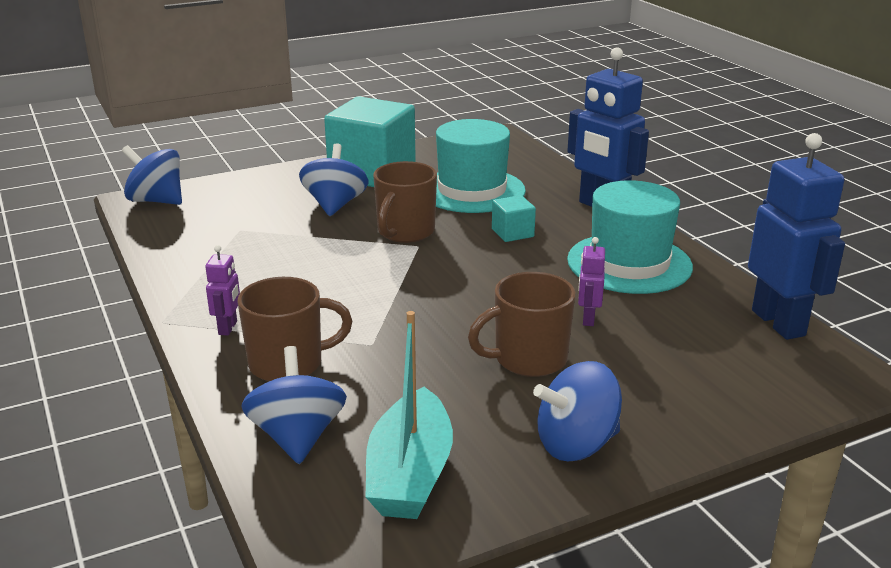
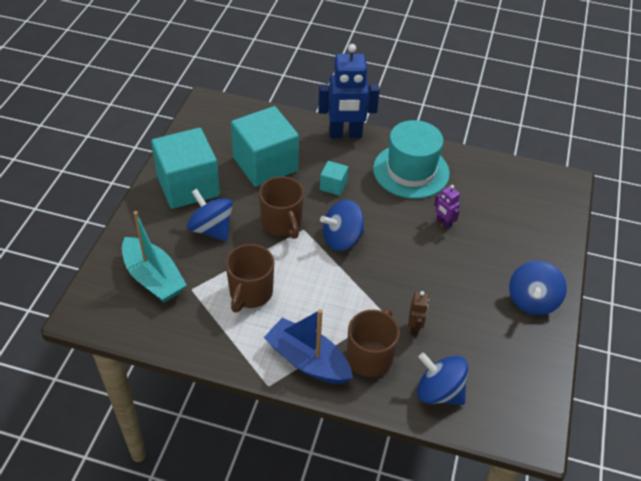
camera: 50 degrees left, 20 degrees up
blue spinning top [122,145,182,205] -> blue spinning top moved to [320,199,364,251]
purple robot [206,245,240,336] -> blue boat [263,309,353,384]
turquoise boat [365,311,453,519] -> turquoise boat moved to [122,211,187,303]
turquoise hat [436,119,526,213] -> turquoise cube [231,106,299,187]
brown mug [468,272,576,377] -> brown mug moved to [225,244,274,312]
blue robot [748,133,845,340] -> none
none -> brown robot [408,291,429,336]

